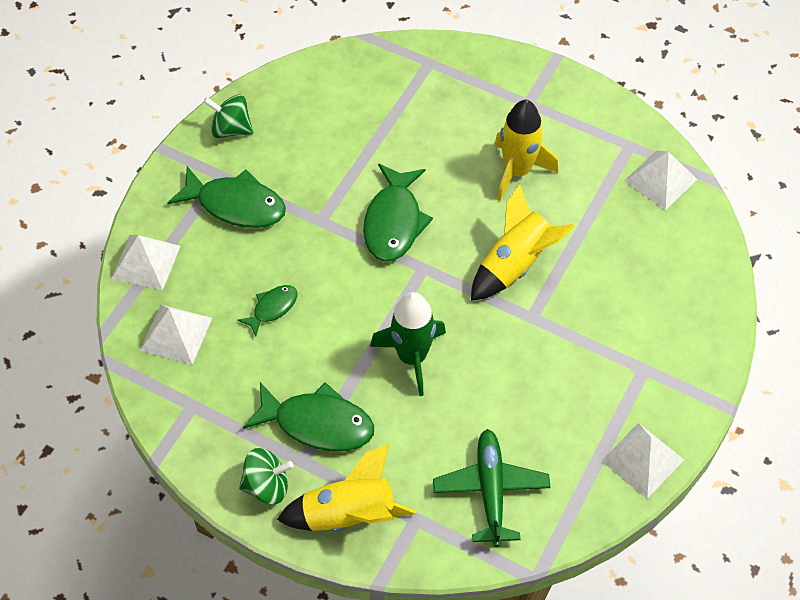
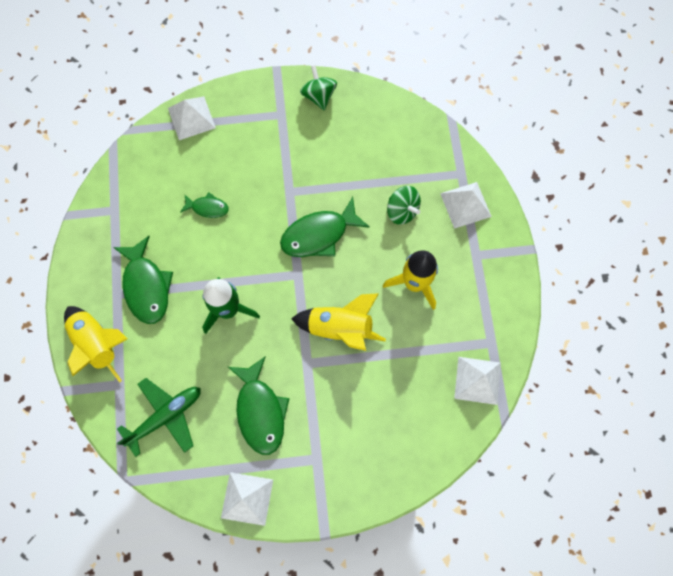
camera: 55 degrees right, 15 degrees up
white pyramid [140,305,212,365] -> white pyramid moved to [440,182,492,229]
green fish [167,166,286,228] -> green fish moved to [228,356,290,455]
green spinning top [239,448,293,505] -> green spinning top moved to [387,186,421,225]

